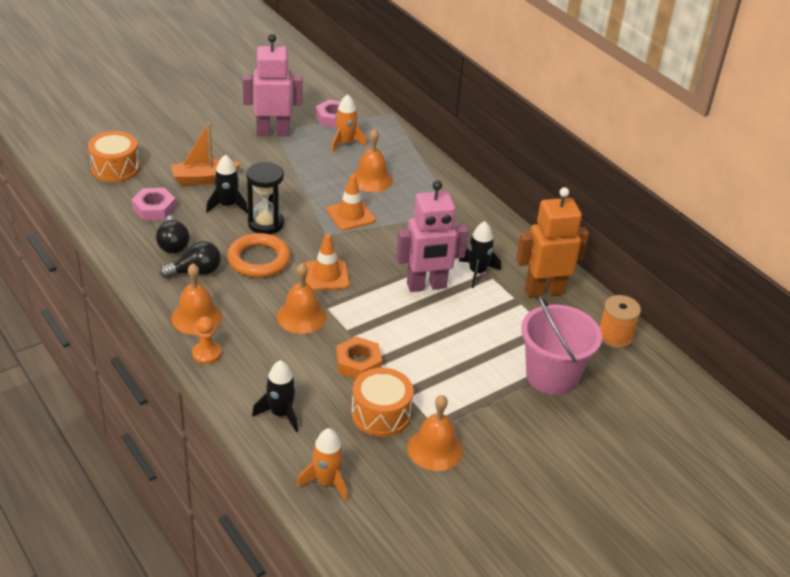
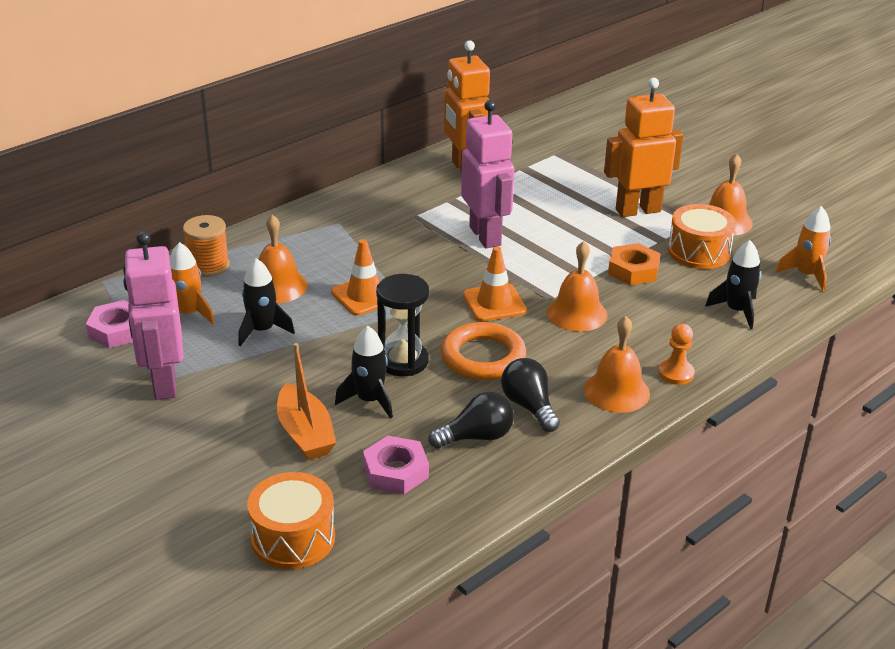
camera: 95 degrees left, 5 degrees down
black rocket [459,221,501,288] -> black rocket moved to [238,258,295,347]
pink bucket [521,295,602,395] -> none
orange spool [600,295,641,348] -> orange spool moved to [183,215,230,277]
none -> orange robot [604,78,683,217]

